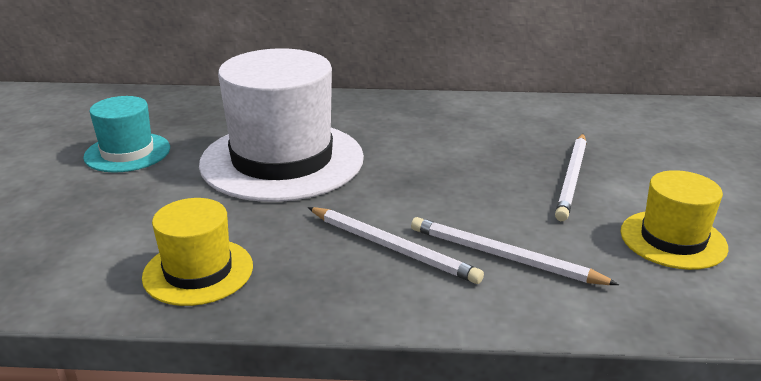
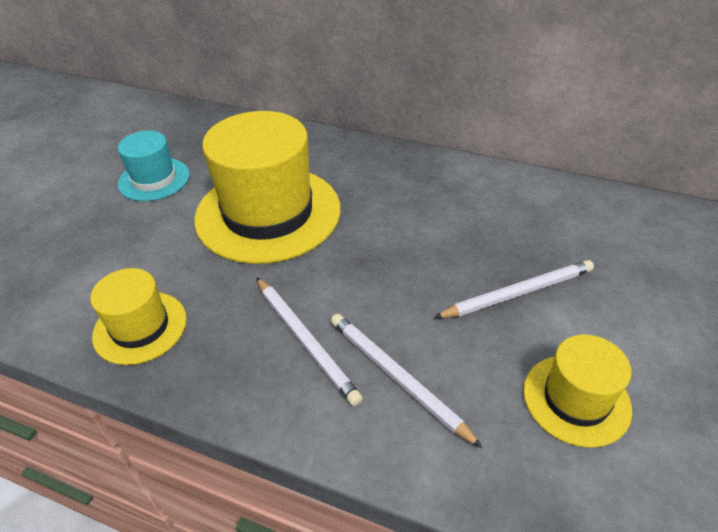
camera: 20 degrees right, 15 degrees up
white hat [199,48,364,202] -> yellow hat [194,111,340,264]
white pencil [555,134,587,221] -> white pencil turned 150 degrees counterclockwise [434,260,594,318]

